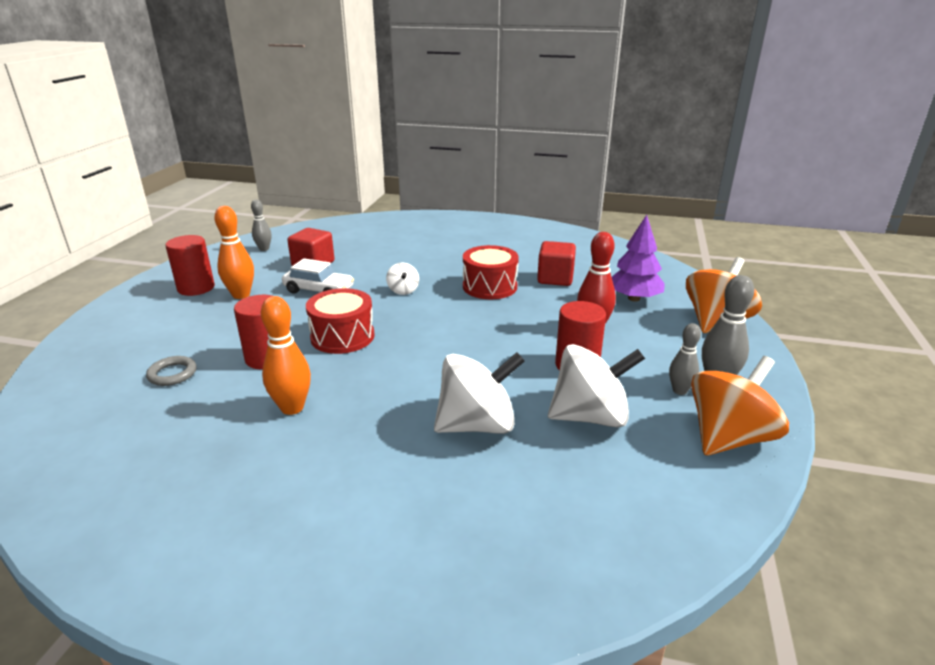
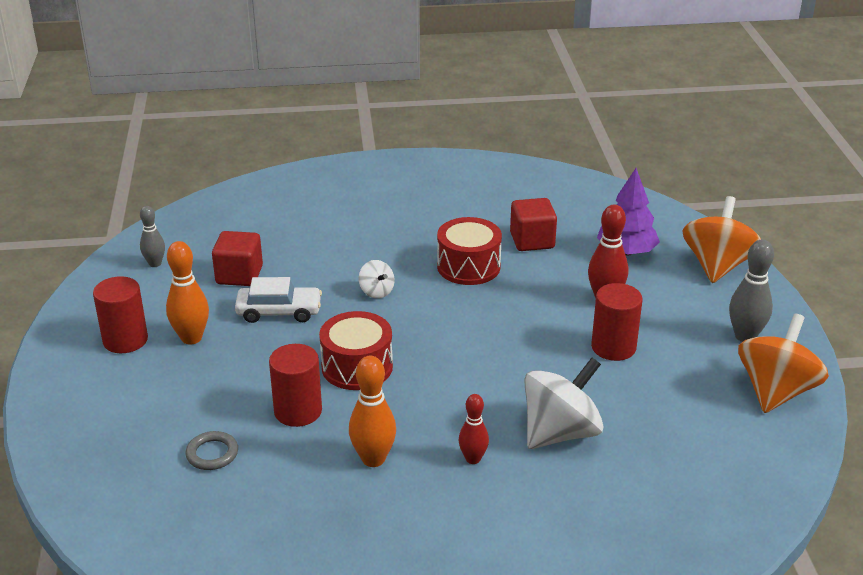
camera: 20 degrees left, 5 degrees up
white spinning top [548,344,645,428] -> none
grey bowling pin [669,323,701,395] -> none
none -> red bowling pin [459,394,489,464]

